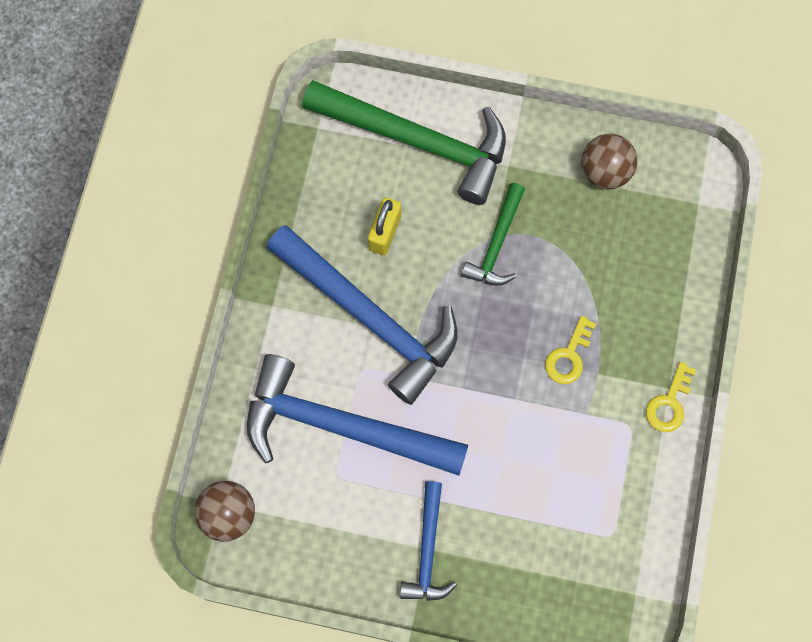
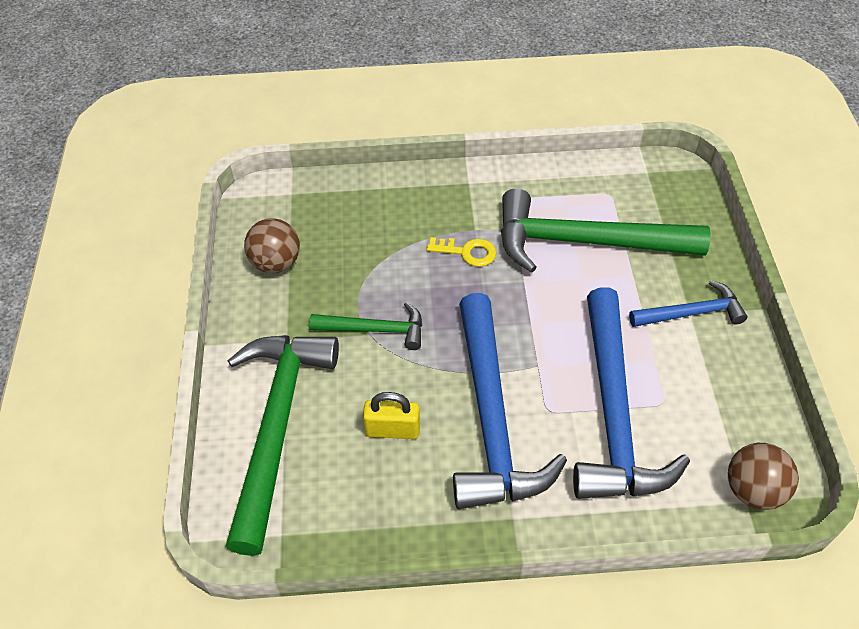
camera: 105 degrees left, 20 degrees down
blue hammer [267,225,457,405] -> blue hammer turned 150 degrees clockwise [453,293,567,509]
yellow key [646,362,696,432] -> none
none -> green hammer [501,188,711,273]

